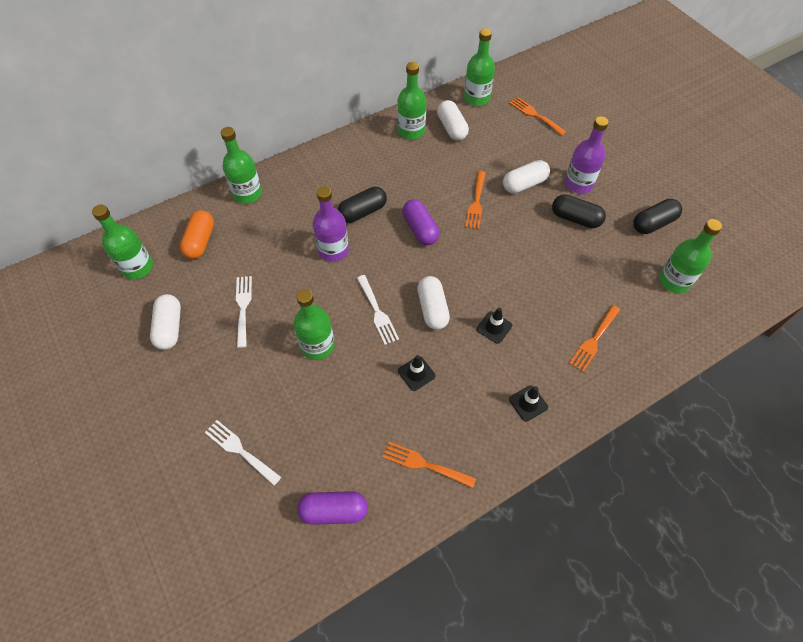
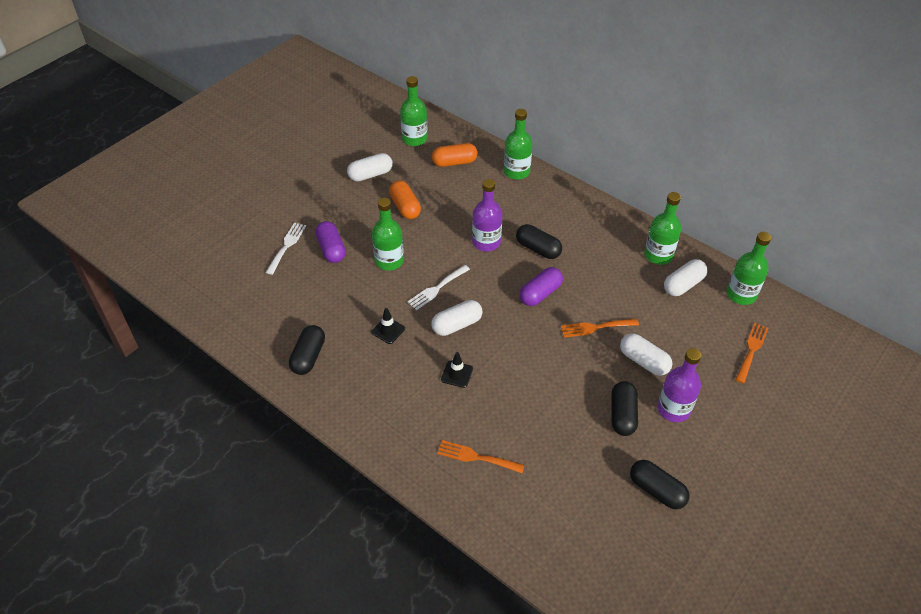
camera: 70 degrees right, 10 degrees down
white fork [236,276,252,348] -> orange capsule [389,180,421,219]
purple capsule [297,491,368,525] -> purple capsule moved to [315,221,346,263]
orange fork [382,442,476,488] -> black capsule [289,325,325,375]
black traffic cone [509,386,548,422] -> none
green bottle [659,219,722,293] -> none

